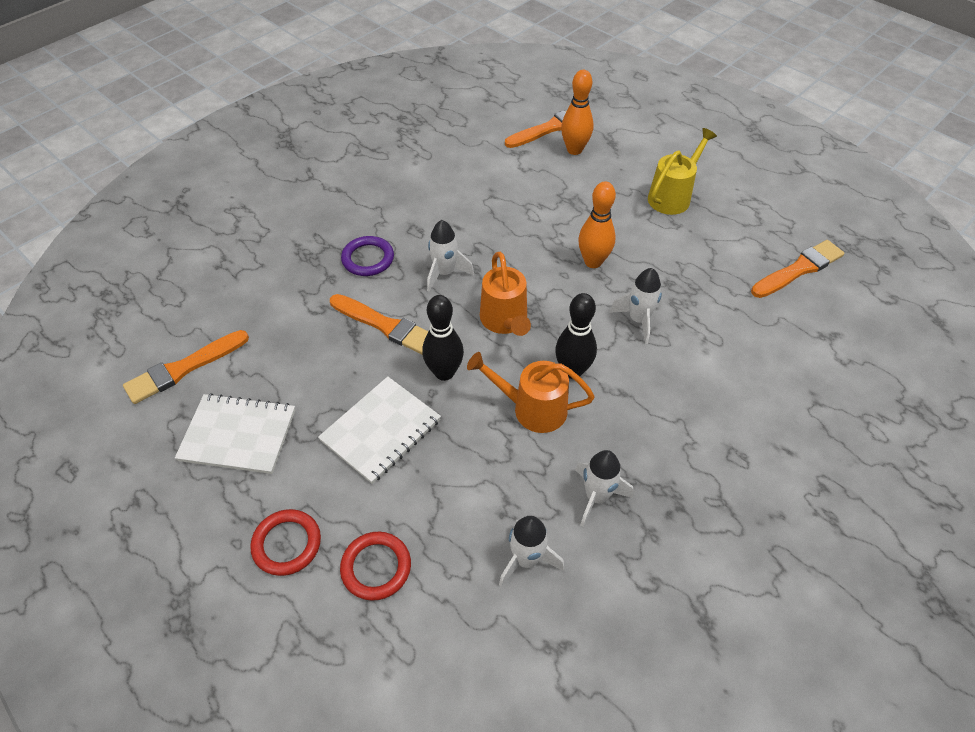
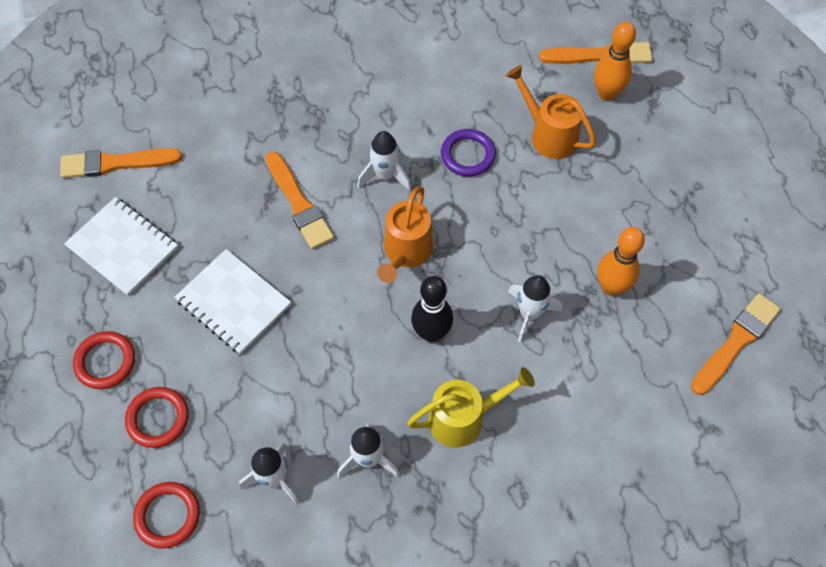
camera: 30 degrees right, 10 degrees up
white notebook [318,376,441,484] -> white notebook turned 60 degrees clockwise [174,249,291,354]
purple ring [341,236,394,276] -> purple ring moved to [441,129,496,177]
black bowling pin [422,295,464,381] -> none
orange watering can [467,352,595,433] -> orange watering can moved to [506,65,596,159]
orange bowling pin [578,181,616,268] -> orange bowling pin moved to [597,227,645,296]
yellow watering can [648,128,717,215] -> yellow watering can moved to [407,367,535,447]
orange brush [751,240,844,298] -> orange brush turned 45 degrees counterclockwise [691,293,781,395]
none -> red ring [133,482,200,549]

